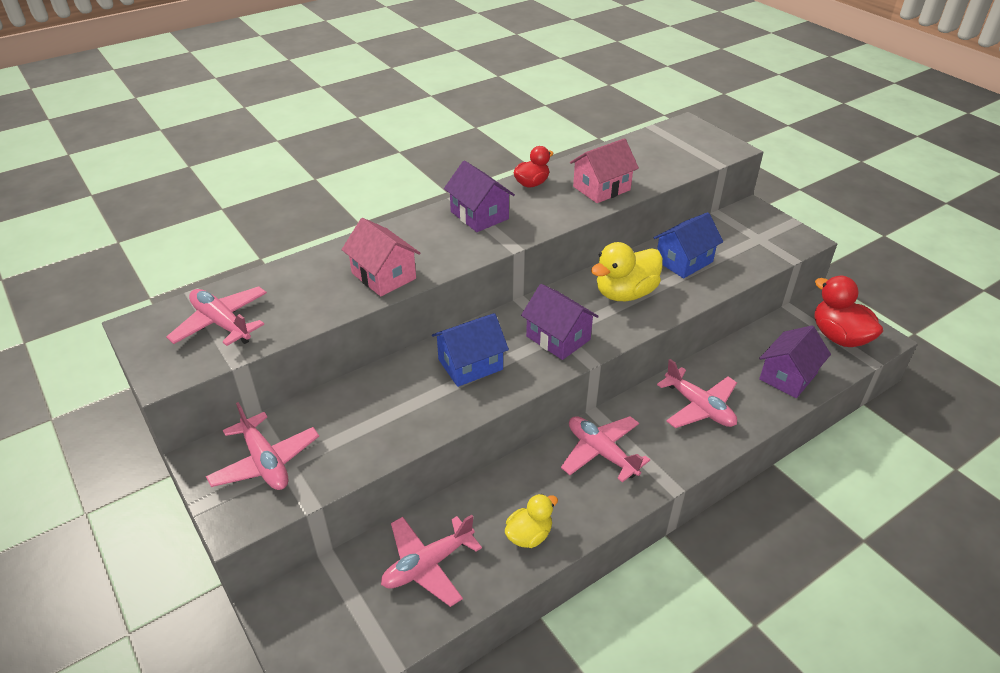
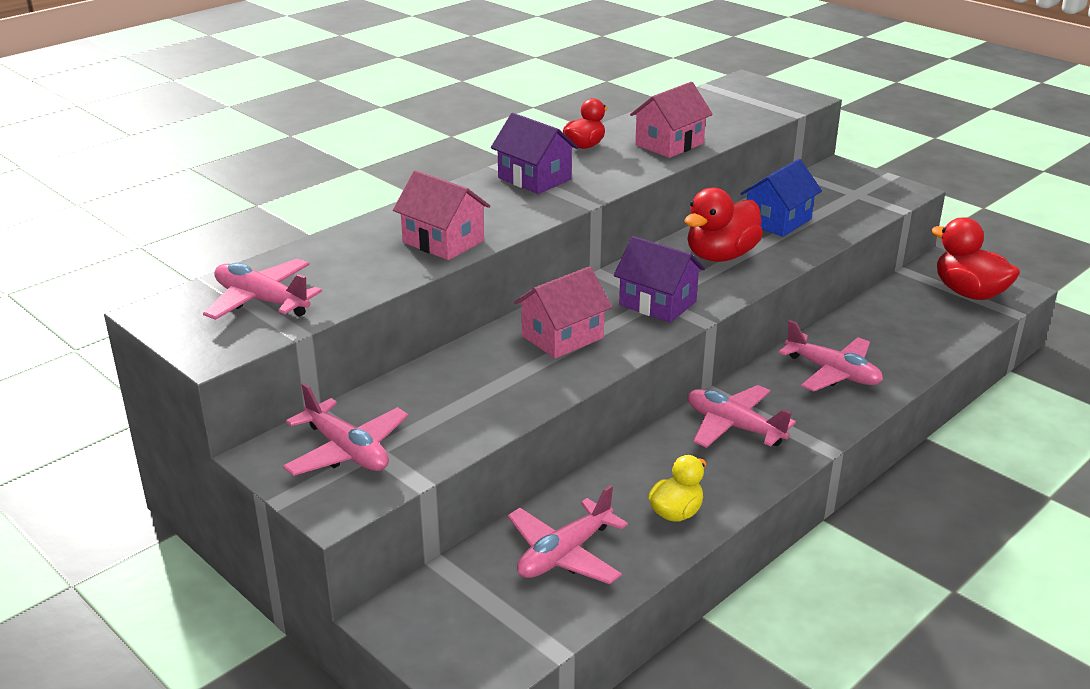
camera: 10 degrees left, 10 degrees down
blue house [432,313,509,387] -> pink house [514,266,612,359]
yellow duck [591,242,663,301] -> red duck [685,188,763,262]
purple house [759,326,831,398] -> none

